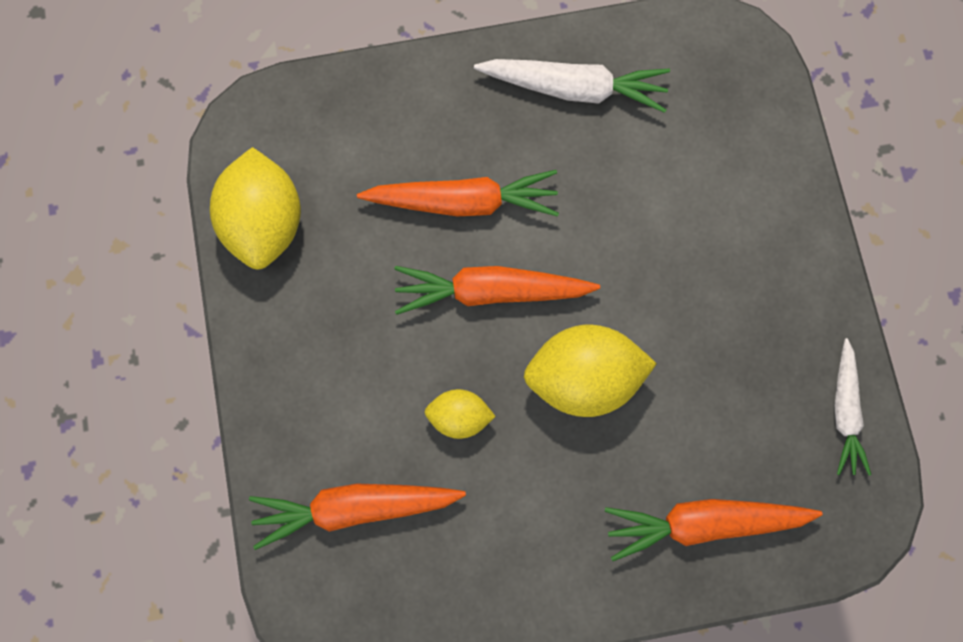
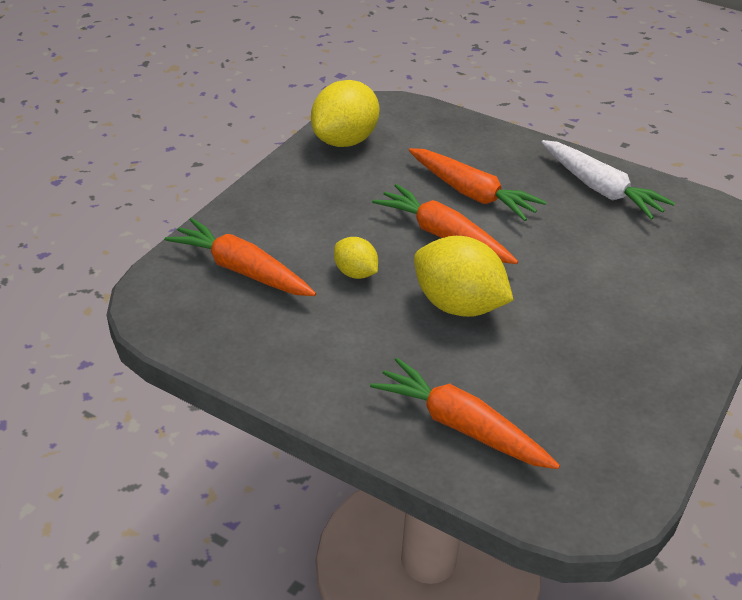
camera: 40 degrees right, 35 degrees down
white carrot [834,338,871,476] -> none

